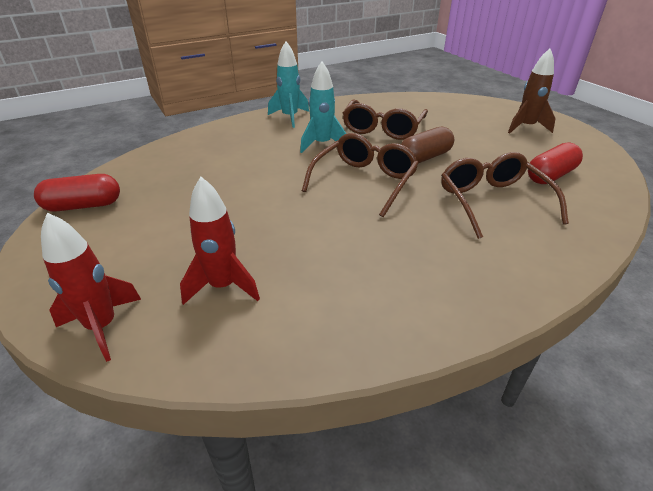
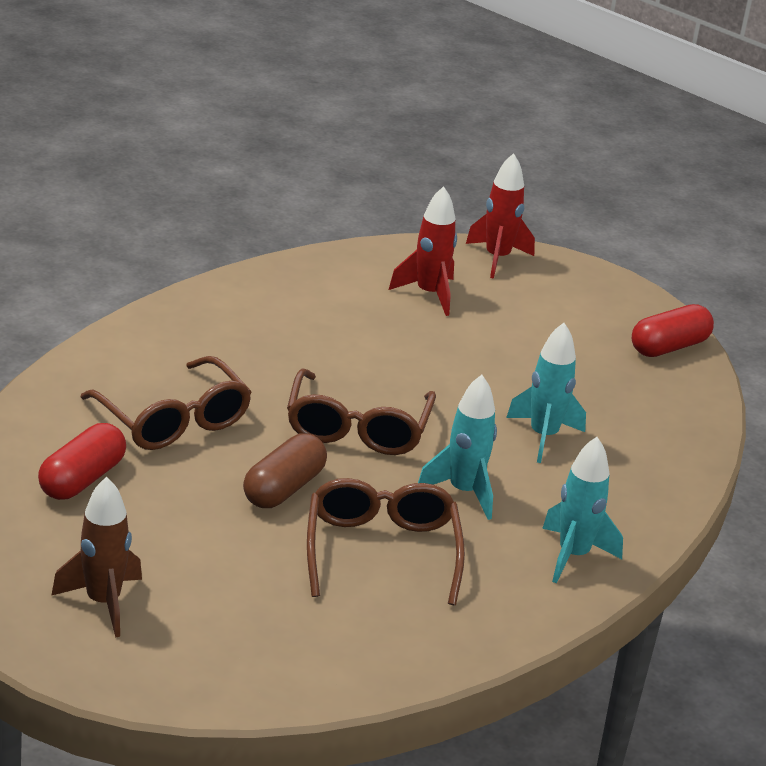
camera: 155 degrees right, 5 degrees down
none -> turquoise rocket [506,323,586,463]

